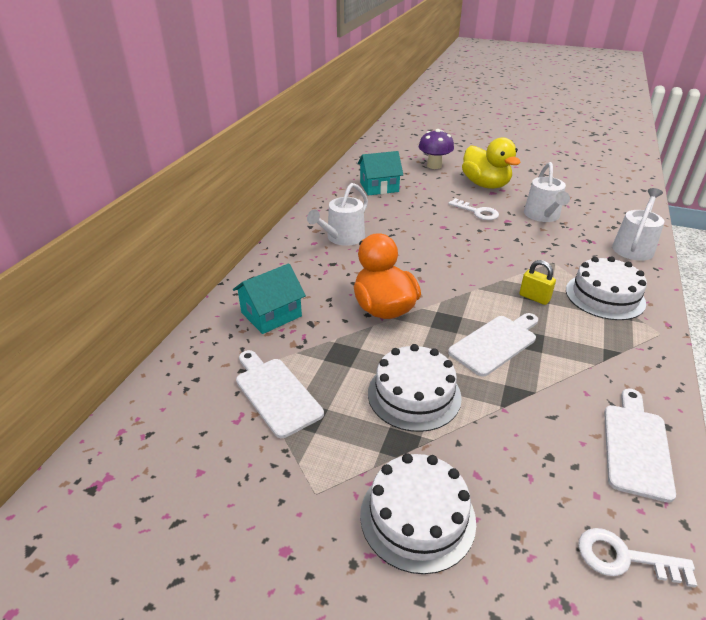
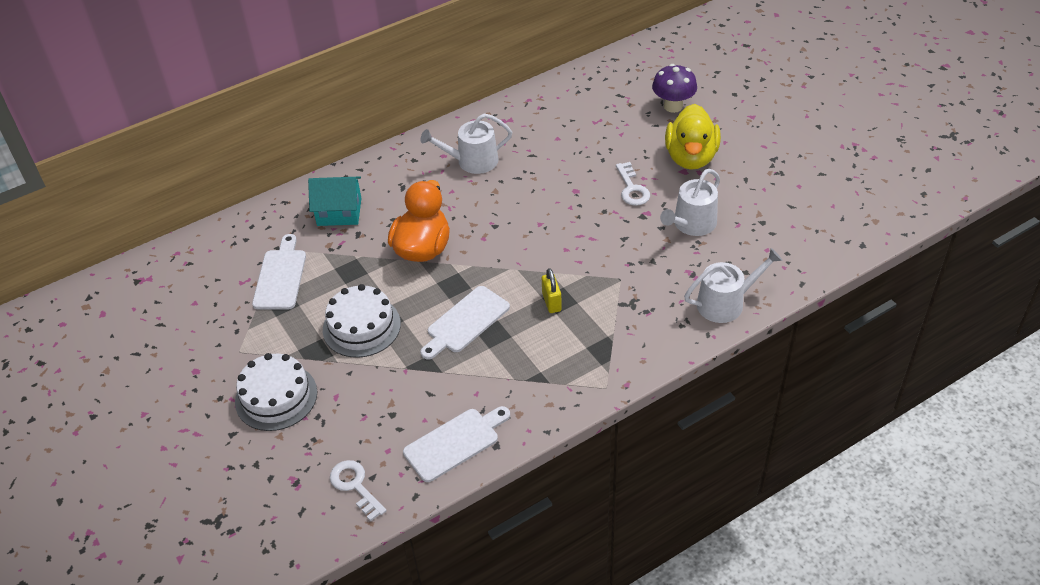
camera: 40 degrees right, 10 degrees up
turquoise house [357,151,403,196] -> none
white cutting board [448,313,538,377] -> white cutting board turned 135 degrees clockwise [420,286,510,360]
white cake [566,256,647,320] -> none

